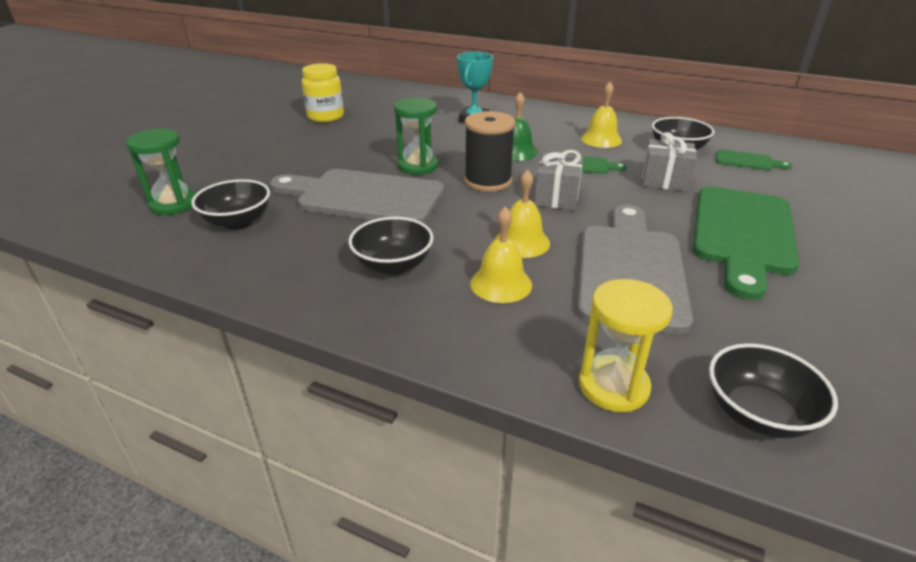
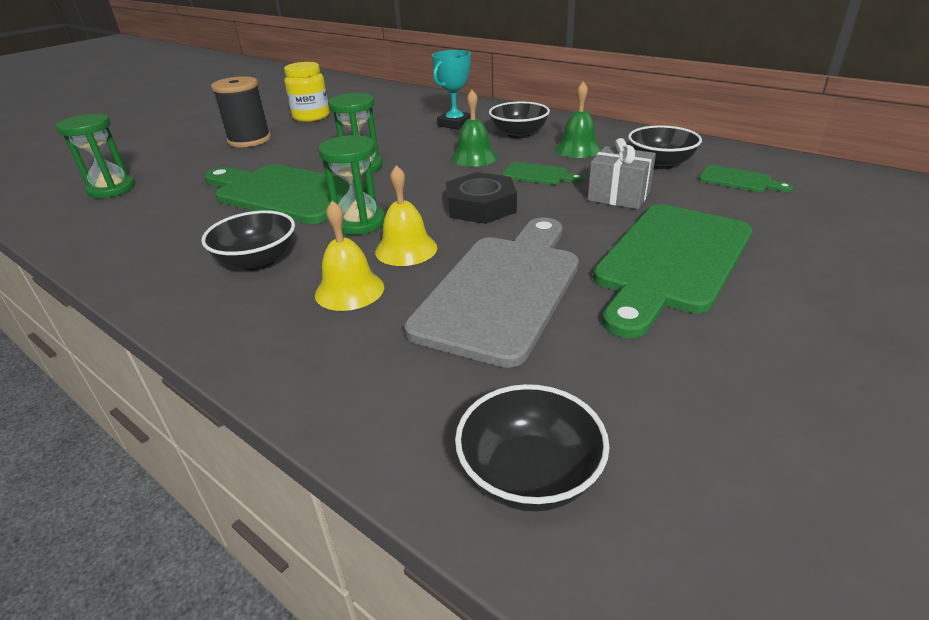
camera: 15 degrees right, 0 degrees up
black bowl [191,179,270,229] -> black bowl moved to [489,102,550,139]
grey cutting board [270,169,444,223] -> green cutting board [204,164,368,224]
black spool [464,111,516,192] -> black spool moved to [211,76,271,147]
grey gift [534,150,583,210] -> black nut [446,172,517,224]
yellow hourglass [579,279,673,412] -> none
yellow bell [581,82,622,148] -> green bell [555,81,602,158]
none -> green hourglass [318,135,385,235]

